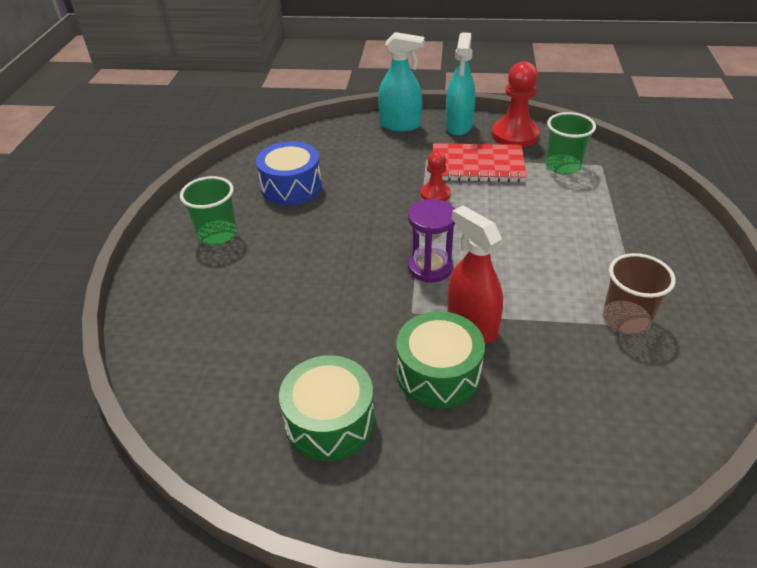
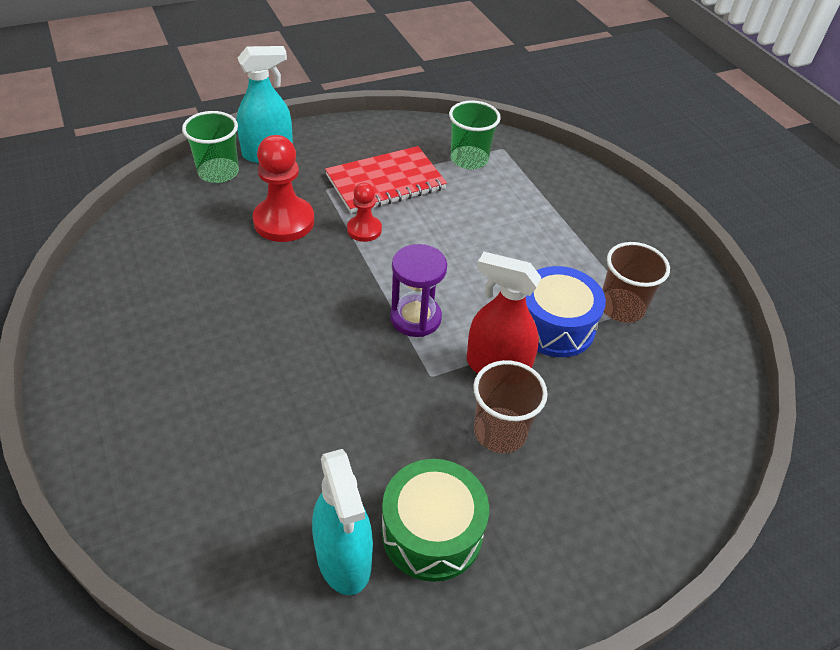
camera: 35 degrees left, 5 degrees up
green cup [180,176,237,245] -> green cup moved to [182,111,239,183]
blue drum [256,141,322,205] -> blue drum moved to [526,266,606,357]
green drum [396,311,485,408] -> brown cup [473,360,548,453]
turquoise spray bottle [445,32,476,136] -> turquoise spray bottle moved to [312,449,373,595]
red pawn [492,61,539,148] -> red pawn moved to [253,135,314,242]

